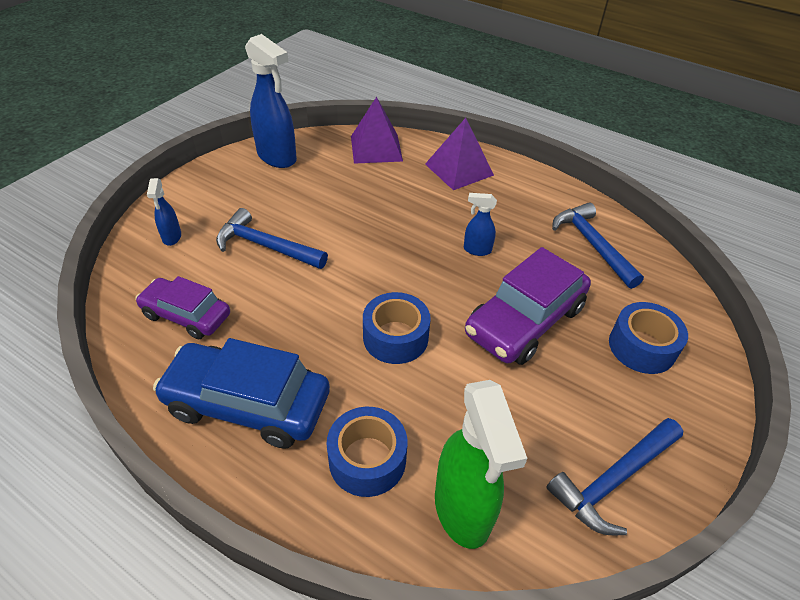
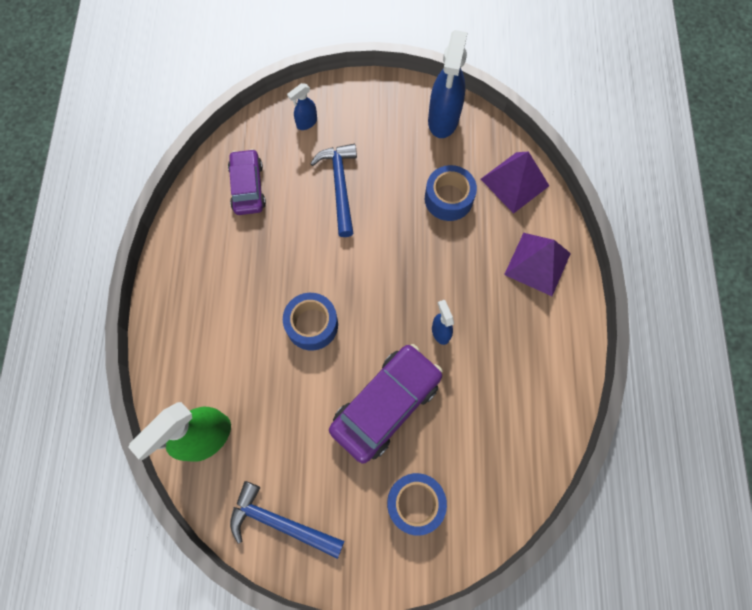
camera: 60 degrees right, 25 degrees up
blue car [153,338,330,449] -> none
blue tape [326,407,407,497] -> blue tape moved to [425,165,477,221]
purple car [465,247,591,365] -> purple car turned 120 degrees clockwise [329,344,443,463]
blue hammer [552,202,644,289] -> none

